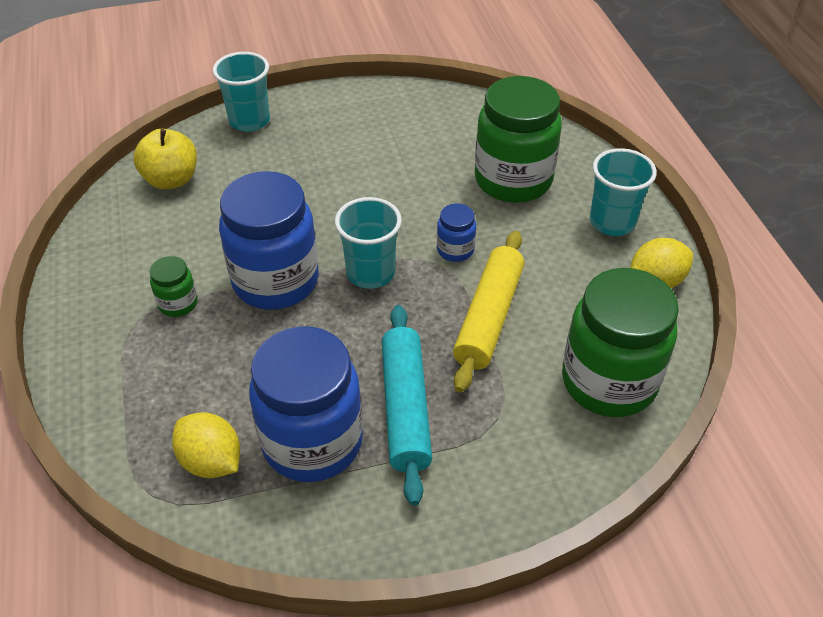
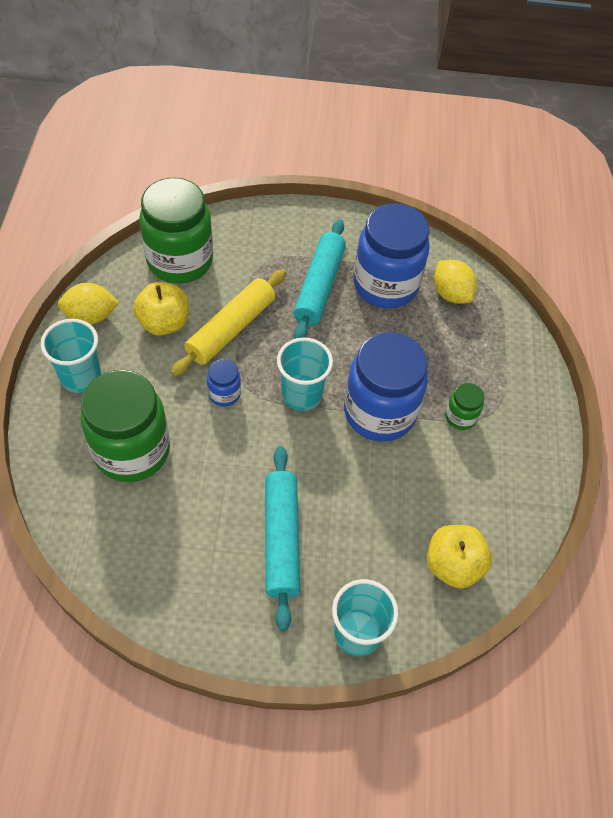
camera: 165 degrees left, 10 degrees up
none -> yellow apple [133,282,189,336]
none -> turquoise rolling pin [265,446,300,631]

